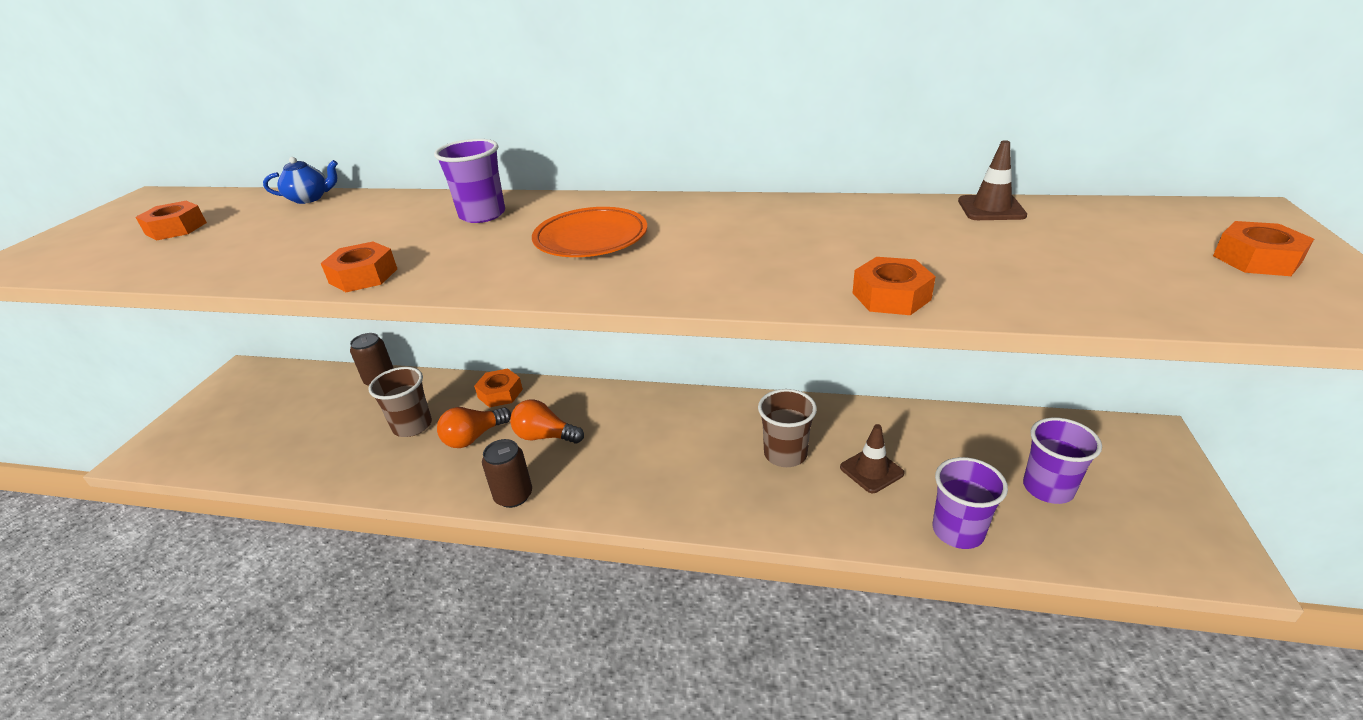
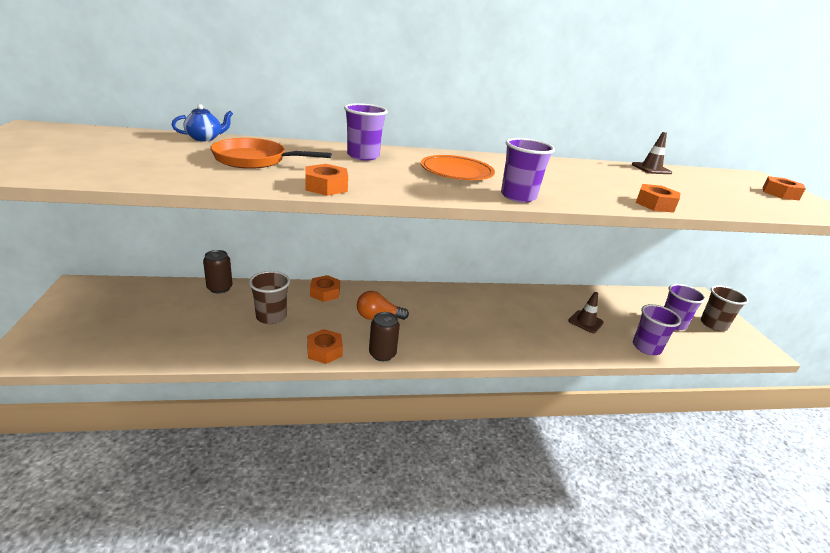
camera: 25 degrees left, 5 degrees down
orange nut [135,201,207,241] -> orange nut moved to [307,329,343,364]
orange light bulb [437,407,511,448] -> none
brown cup [758,389,817,467] -> brown cup moved to [701,285,748,331]
none -> orange pan [210,138,332,169]
none -> purple cup [501,138,555,202]

